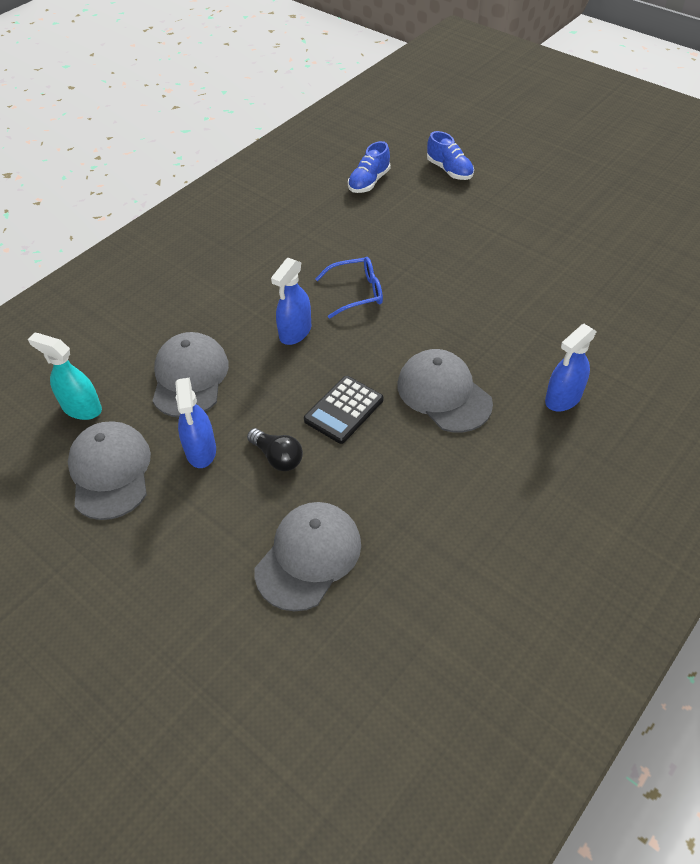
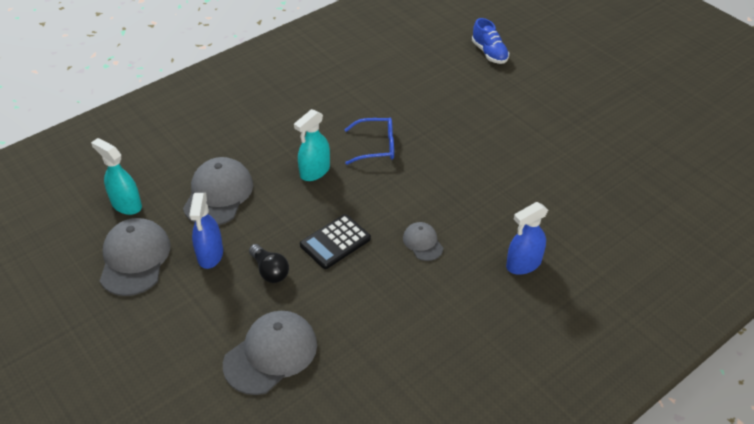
camera: 10 degrees right, 5 degrees down
blue spray bottle [271,258,311,345] -> turquoise spray bottle [294,109,330,181]
blue shoe [348,141,390,193] -> none
grey cap [397,349,493,433] -> grey cap [403,222,443,261], size x0.53

